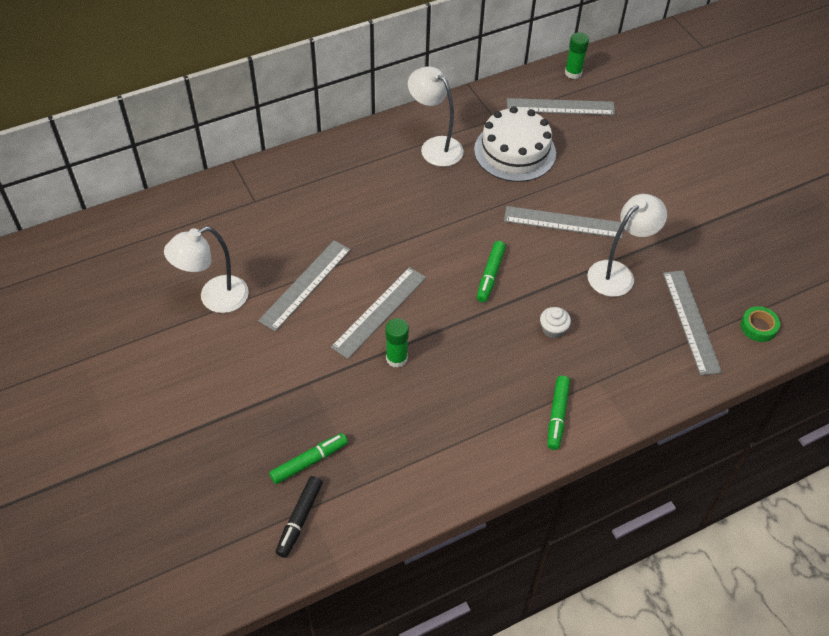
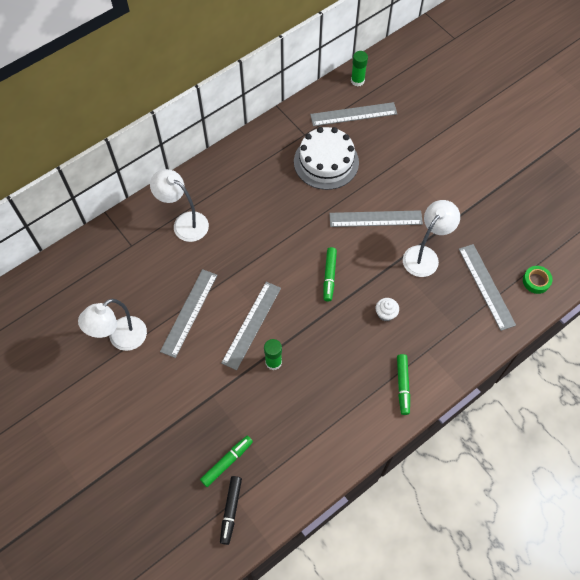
camera: 10 degrees left, 10 degrees up
white lamp [408,66,464,167] -> white lamp moved to [150,169,209,242]

